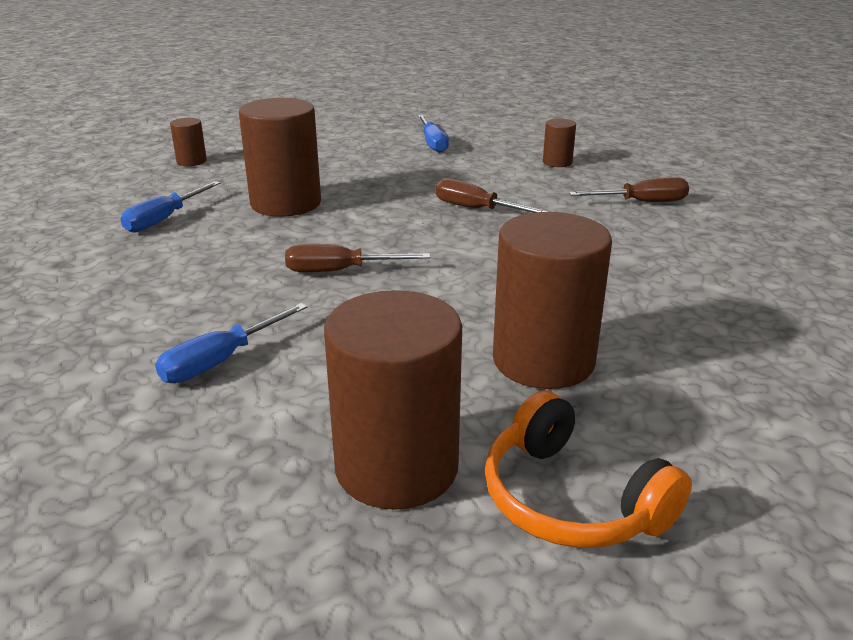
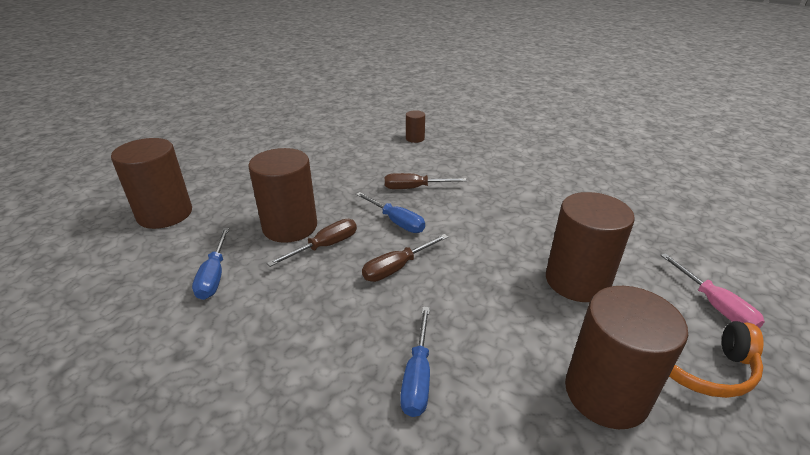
camera: 35 degrees left, 5 degrees up
brown cylinder [170,118,207,166] -> brown cylinder [111,138,192,229], size x2.11
blue screwdriver [418,115,449,153] -> blue screwdriver moved to [356,192,425,233]
brown screwdriver [569,177,689,202] -> brown screwdriver moved to [267,219,357,267]
none -> pink screwdriver [661,253,765,328]

